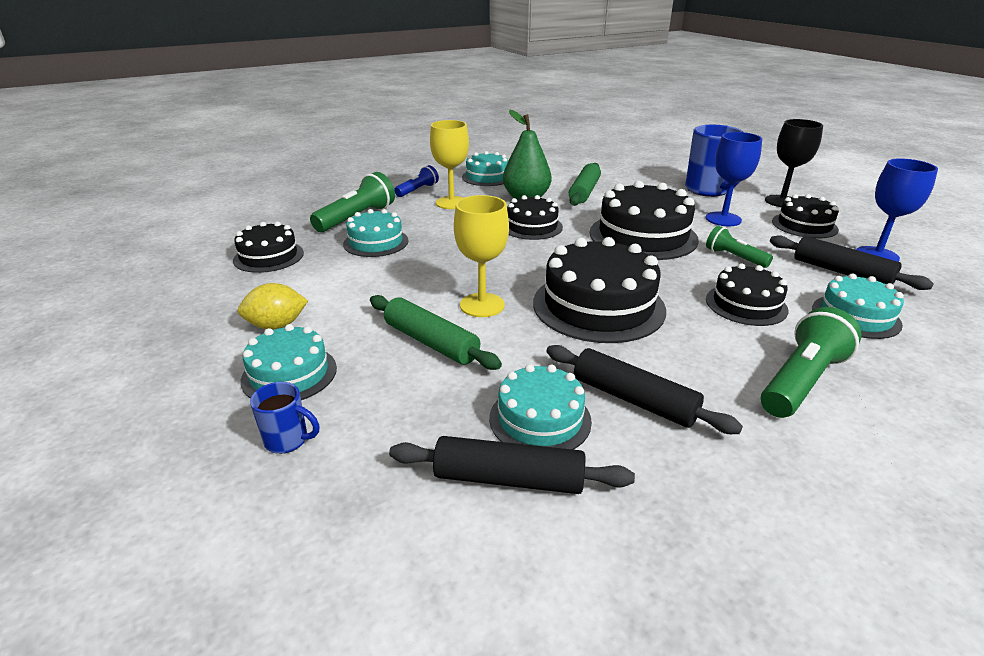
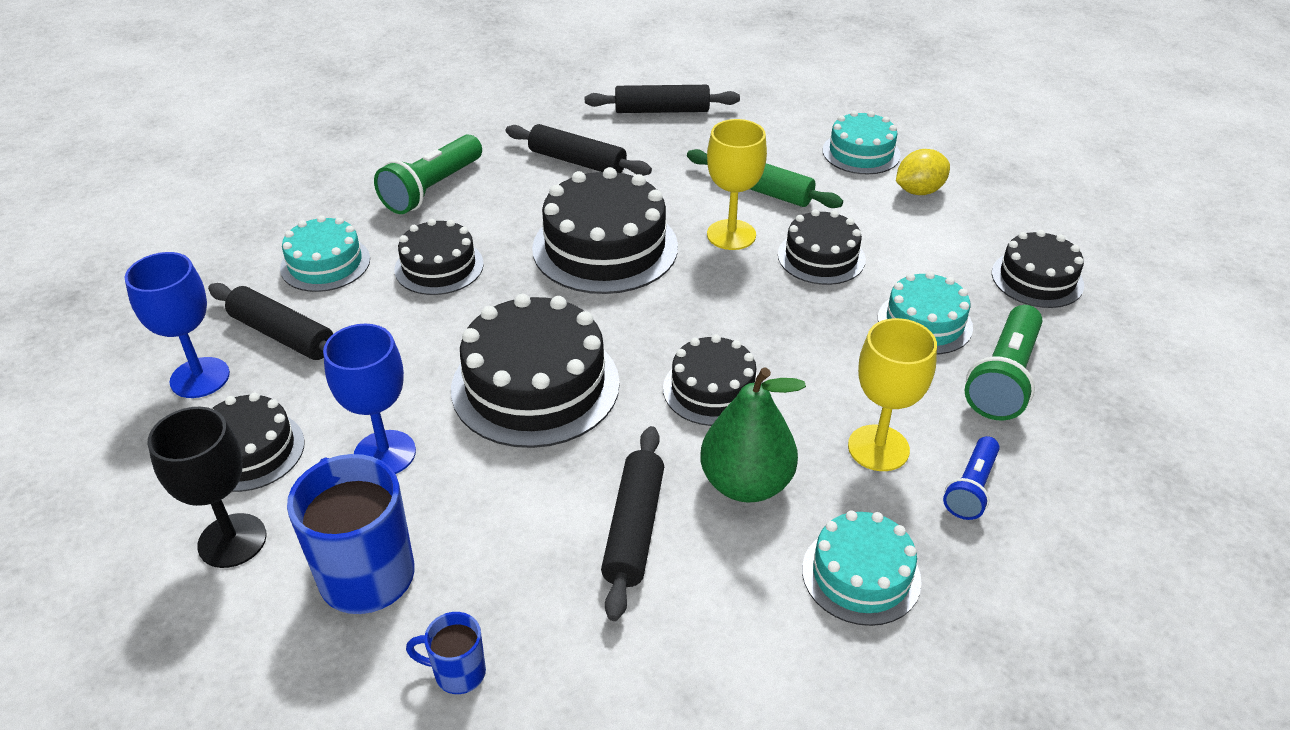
camera: 170 degrees right, 10 degrees up
blue mug [250,382,319,454] -> blue mug moved to [406,612,486,694]
turquoise cake [489,364,592,450] -> none
green rolling pin [569,163,601,206] -> black rolling pin [601,426,664,621]
green flashlight [706,226,773,268] -> none
none -> black cake [778,209,866,285]

